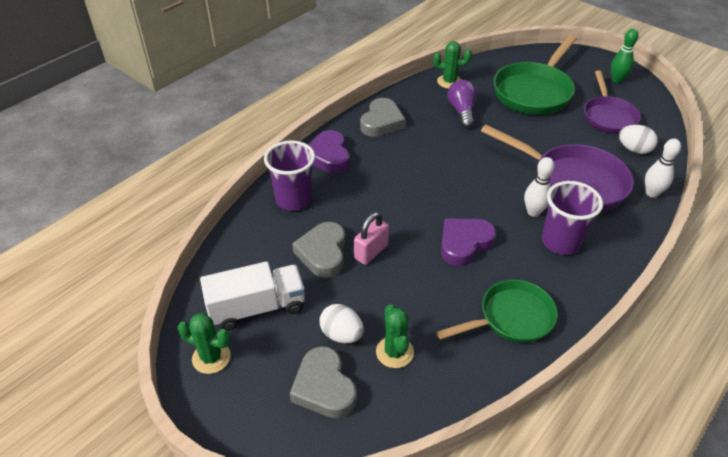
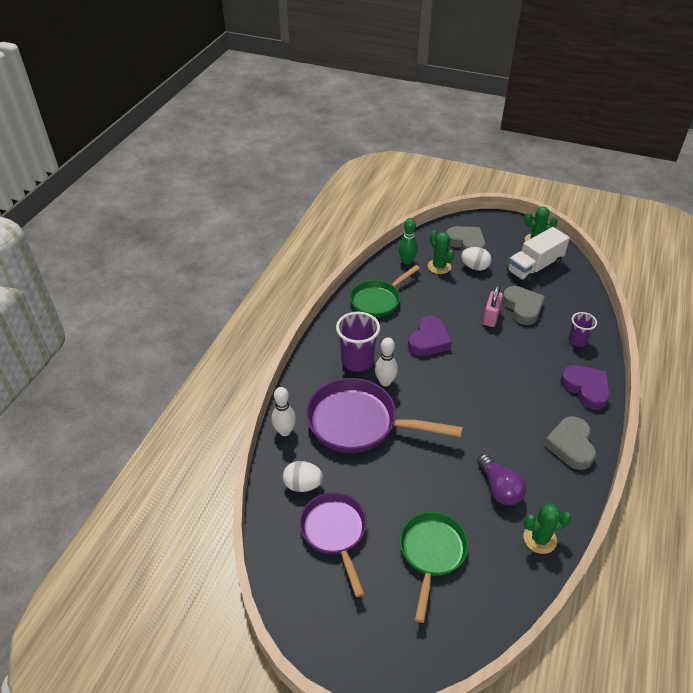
camera: 160 degrees right, 0 degrees up
purple cup [264,141,315,211] -> purple cup [568,312,597,347], size x0.60
green pan [493,35,577,115] -> green pan [400,511,469,623], size x0.66
green bowling pin [611,29,639,83] -> green bowling pin moved to [398,218,418,265]

